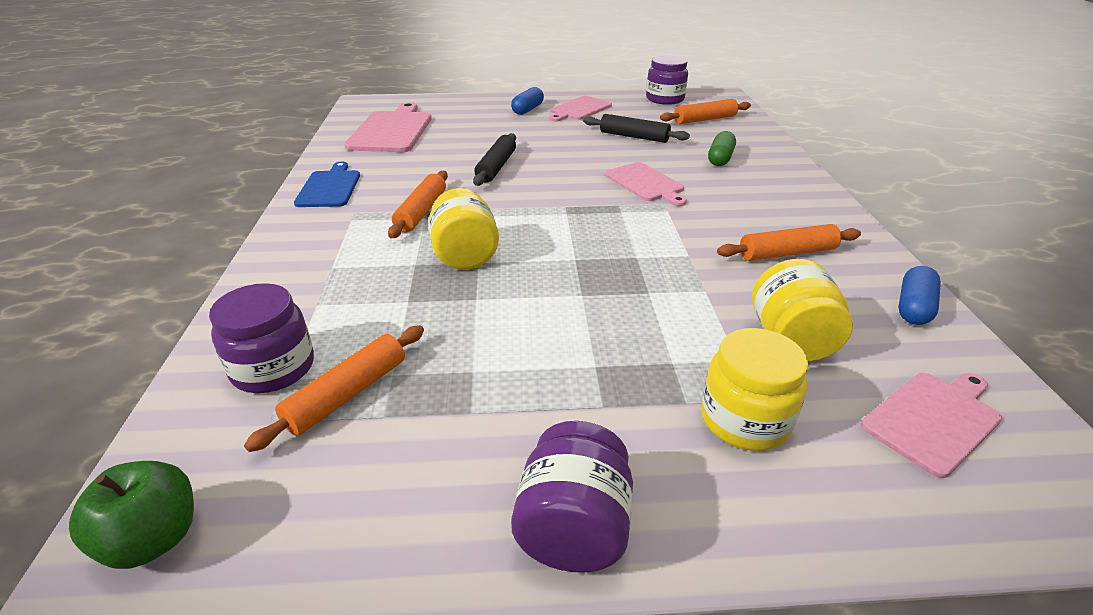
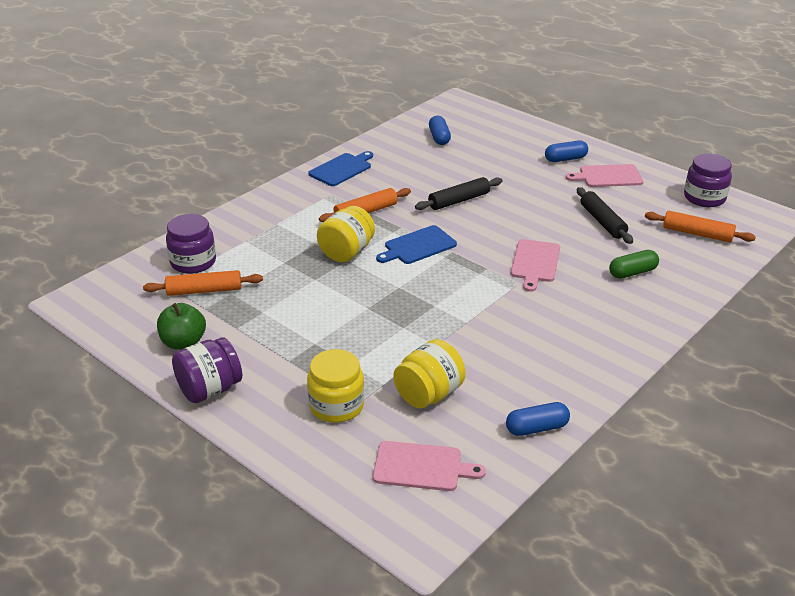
camera: 45 degrees right, 0 degrees up
green apple [69,461,194,569] -> green apple moved to [157,303,206,350]
pink cutting board [344,102,431,152] -> blue capsule [429,116,451,145]
orange rolling pin [717,224,861,261] -> none
none -> blue cutting board [376,225,457,264]

